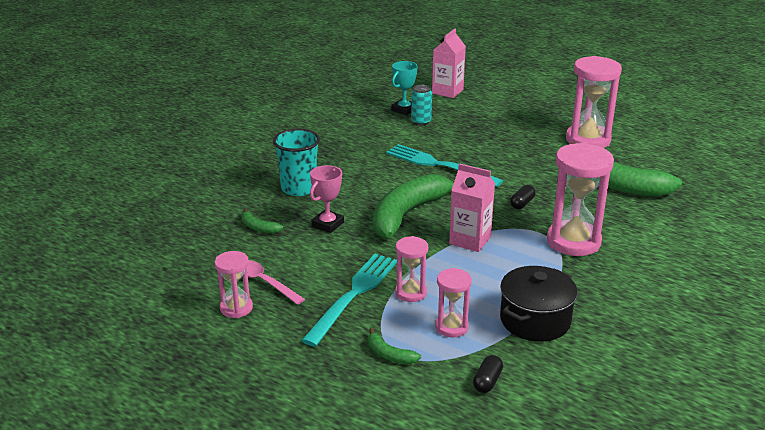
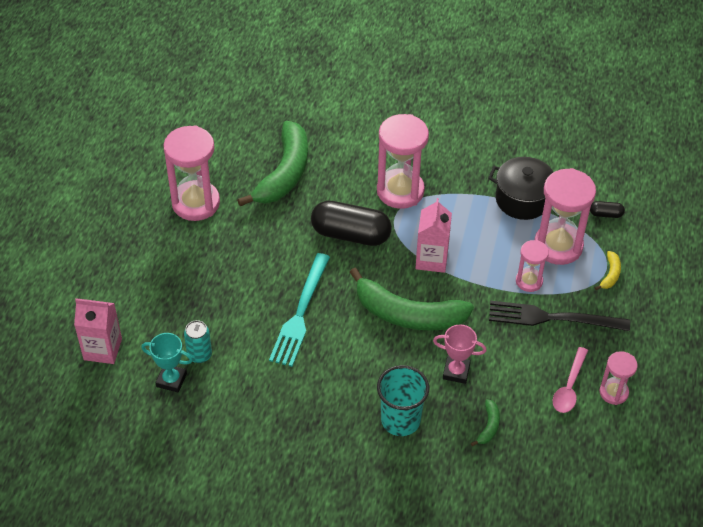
camera: 110 degrees left, 20 degrees up
turquoise fork [301,254,397,347] -> black fork [489,301,630,331]
green banana [368,328,421,364] -> yellow banana [595,251,621,290]
pink hourglass [435,268,472,337] -> pink hourglass [534,168,596,265], size x1.84
black capsule [510,185,535,209] -> black capsule [311,201,392,246], size x2.32

